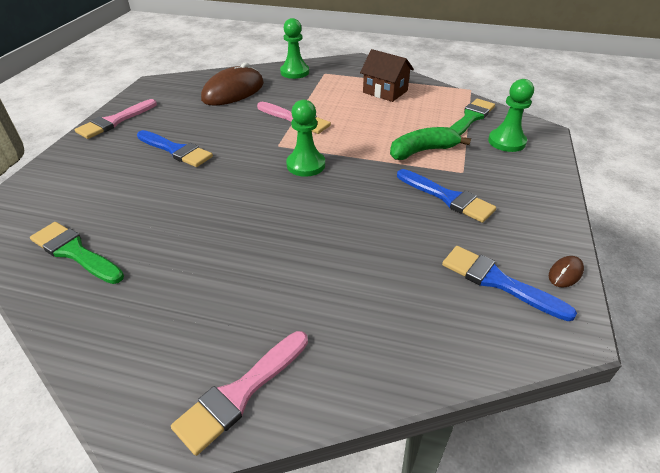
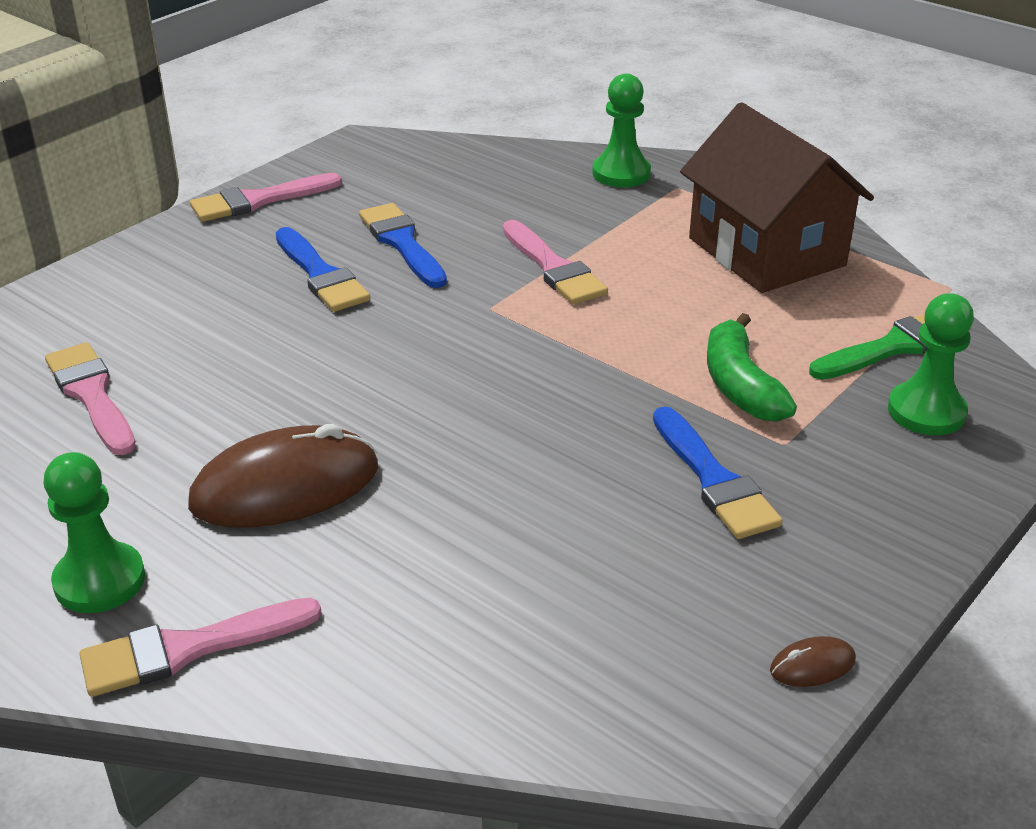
camera: 25 degrees right, 5 degrees down
green brush [30,222,124,284] -> pink brush [45,342,136,455]
brown mouse [201,63,264,106] -> brown mouse moved to [188,424,379,528]
green pawn [286,100,325,177] -> green pawn moved to [44,452,145,613]
brown house [360,49,414,102] -> brown house [680,102,874,293], size x1.69
green banana [390,127,471,160] -> green banana turned 105 degrees counterclockwise [707,313,797,422]
blue brush [442,246,577,321] -> blue brush moved to [359,203,447,288]

